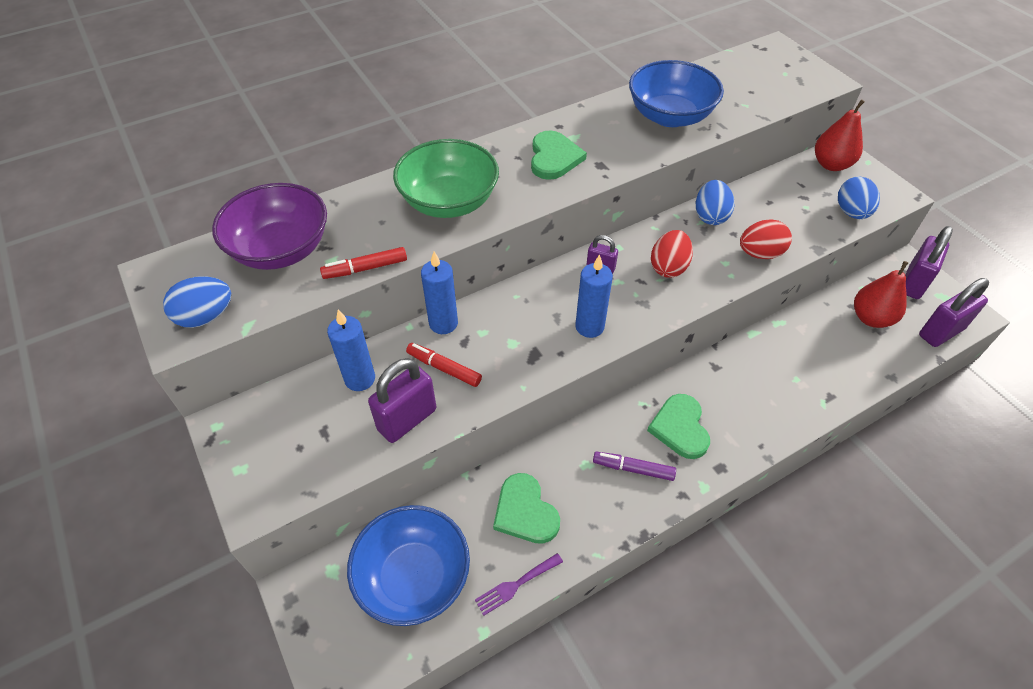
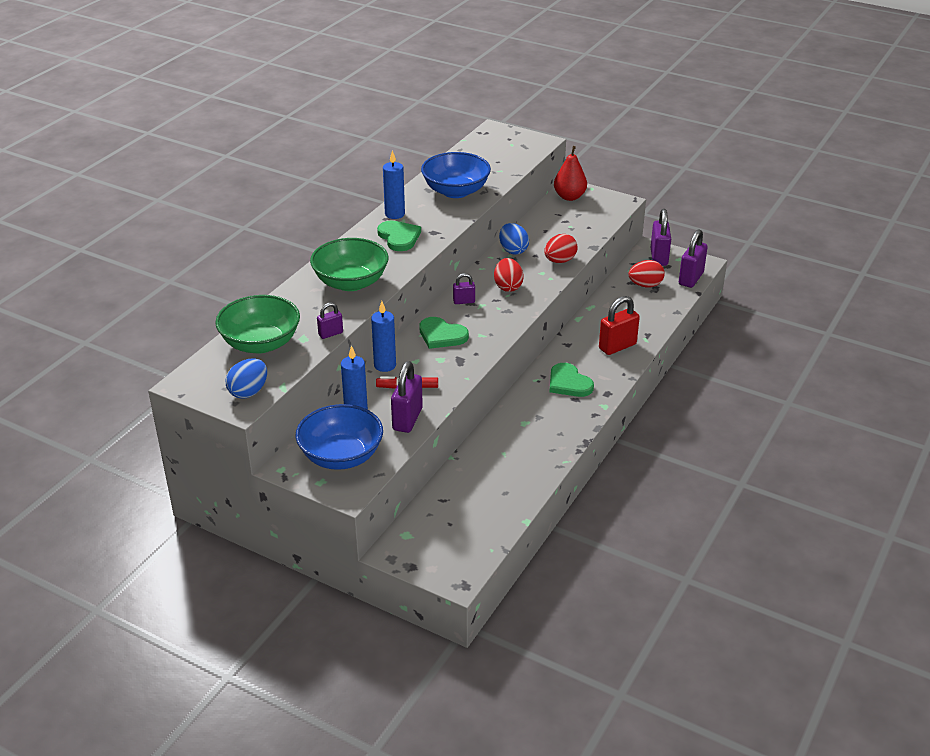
camera: 30 degrees left, 15 degrees down
purple bowl [212,183,327,270] -> green bowl [215,295,300,353]
red marker [320,247,407,279] -> purple padlock [317,302,343,339]
blue bowl [347,505,470,626] -> blue bowl moved to [296,404,383,470]
purple fork [475,553,563,616] -> none
green heart [493,473,560,544] -> green heart moved to [419,317,469,349]
blue candle [575,254,613,338] -> blue candle moved to [383,150,405,219]
purple marker [593,451,676,481] -> none
blue egg [838,177,880,219] -> none
red pear [854,261,908,328] -> red egg [628,260,665,288]
none -> red padlock [599,296,640,355]

